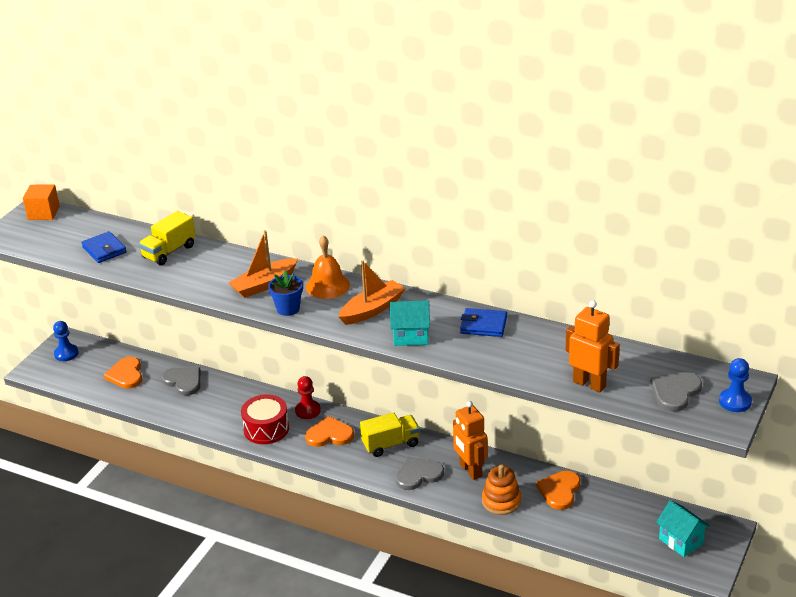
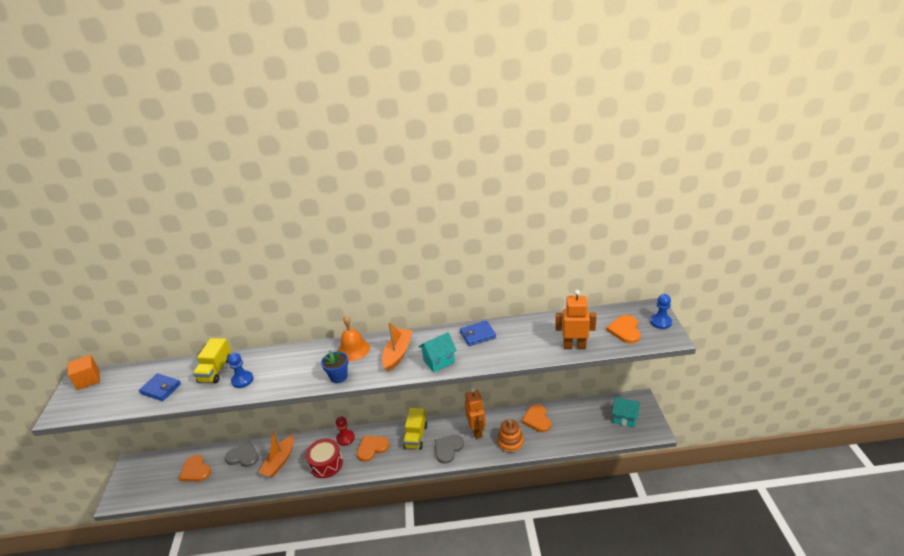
camera: 30 degrees left, 0 degrees up
blue pawn [53,321,79,361] -> blue pawn moved to [228,353,253,388]
orange boat [228,230,298,298] -> orange boat moved to [258,430,294,477]
yellow truck [360,412,420,457] -> yellow truck turned 150 degrees clockwise [403,408,427,450]
orange robot [453,401,488,480] -> orange robot turned 135 degrees counterclockwise [465,388,486,439]
grey heart [650,372,702,412] -> orange heart [606,315,641,344]

